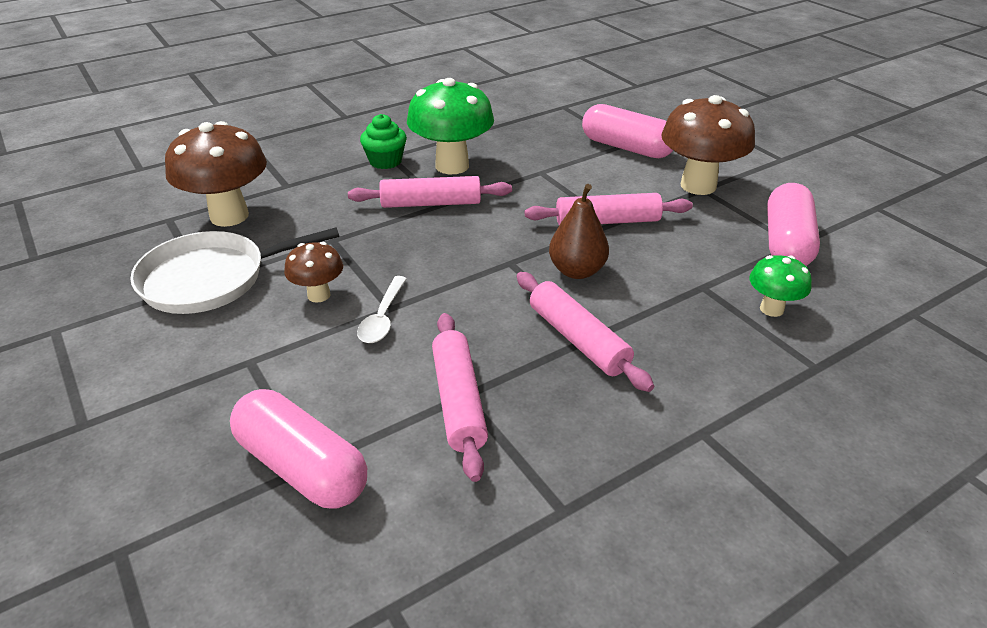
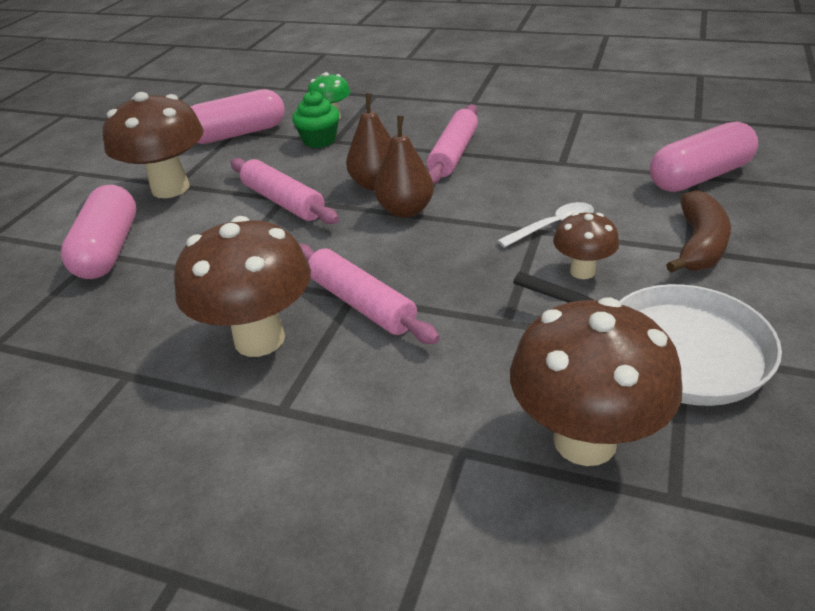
camera: 125 degrees left, 0 degrees up
pink capsule [230,389,367,509] -> pink capsule turned 60 degrees clockwise [650,122,758,192]
green cupcake [360,114,407,169] -> green cupcake moved to [292,91,340,148]
green mushroom [407,78,494,174] -> brown mushroom [174,216,311,357]
pink rolling pin [432,313,488,482] -> none
none -> brown pear [375,116,434,218]
none -> brown banana [666,190,731,273]

